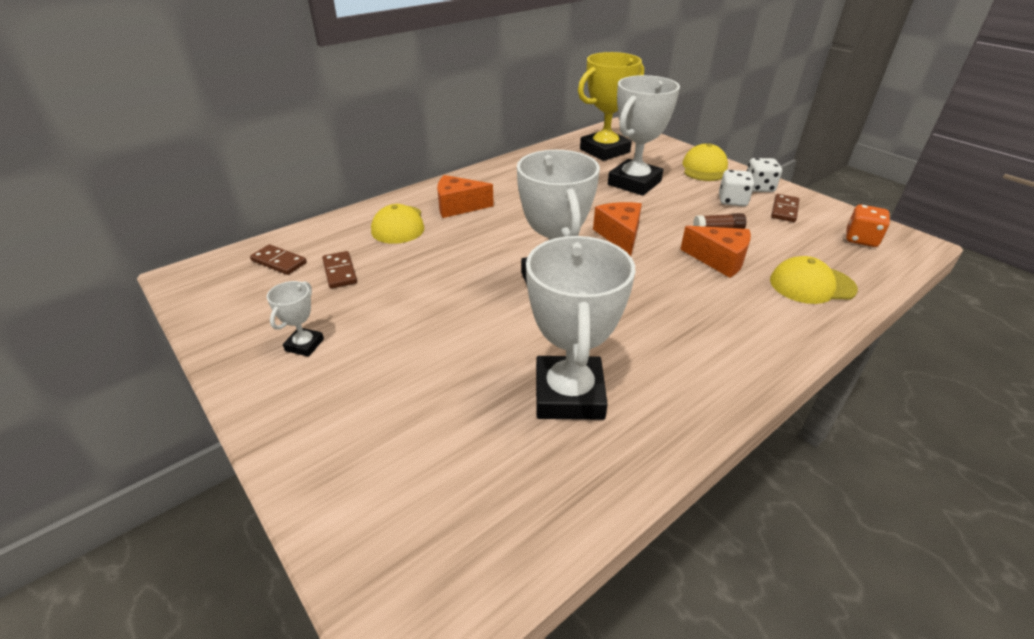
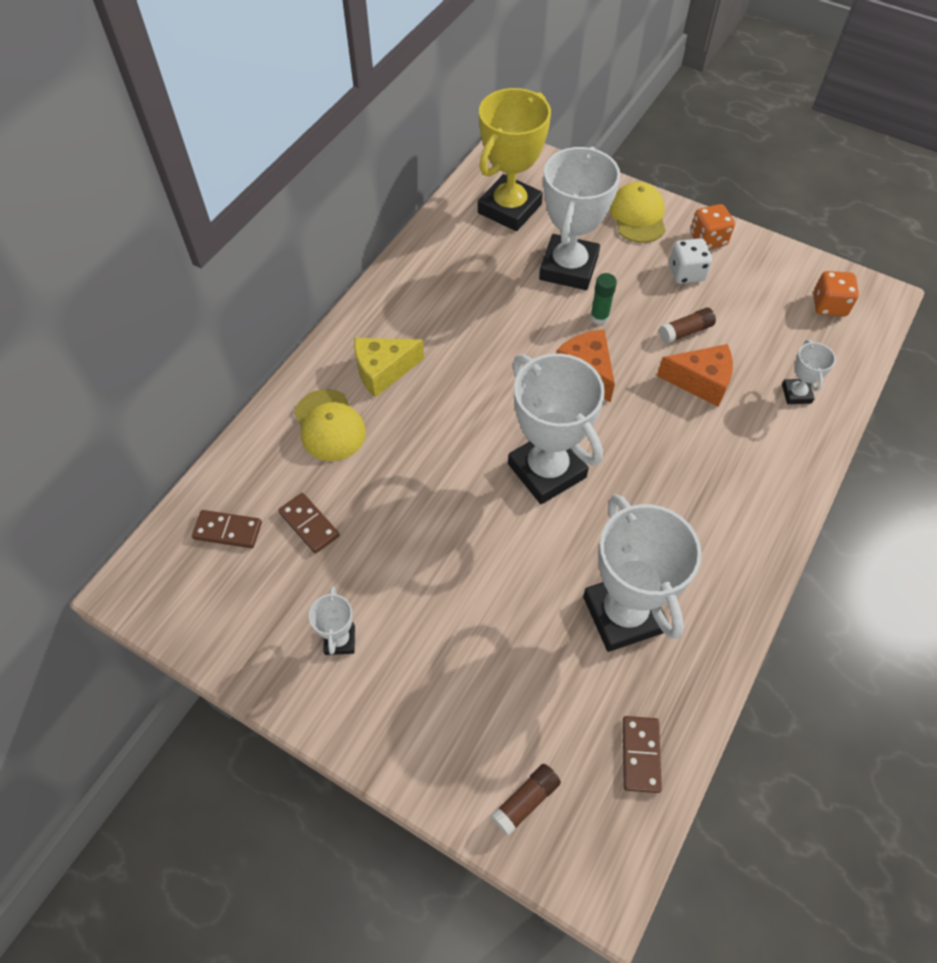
camera: 20 degrees left, 20 degrees up
orange cheese [437,175,494,218] -> yellow cheese [354,338,424,398]
white dice [747,158,782,192] -> orange dice [690,204,735,249]
yellow cap [770,256,858,304] -> white trophy [782,340,836,404]
brown domino [771,194,799,222] -> brown domino moved to [623,716,662,793]
none -> brown glue stick [491,764,561,836]
none -> green glue stick [590,273,617,325]

